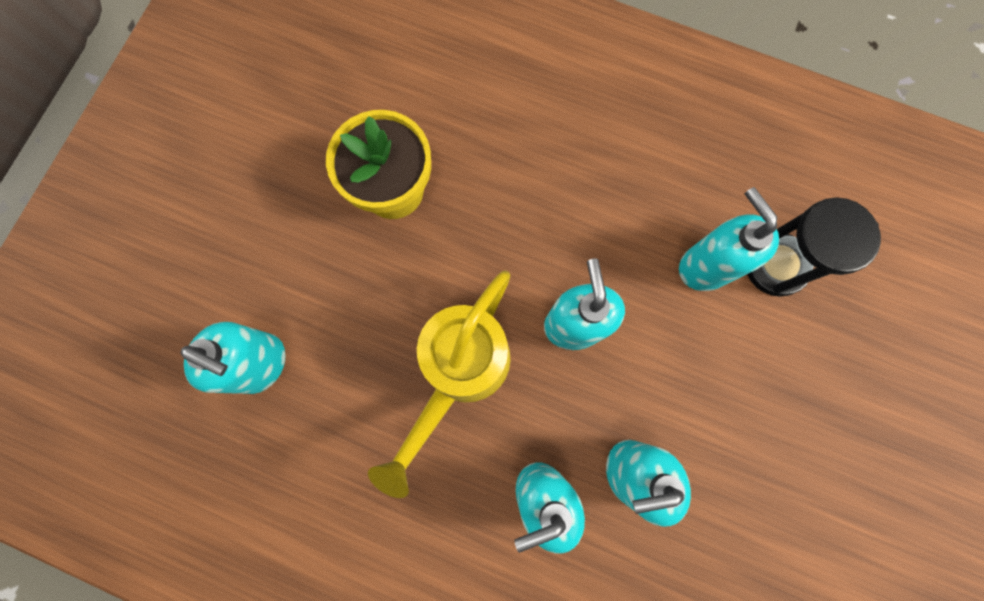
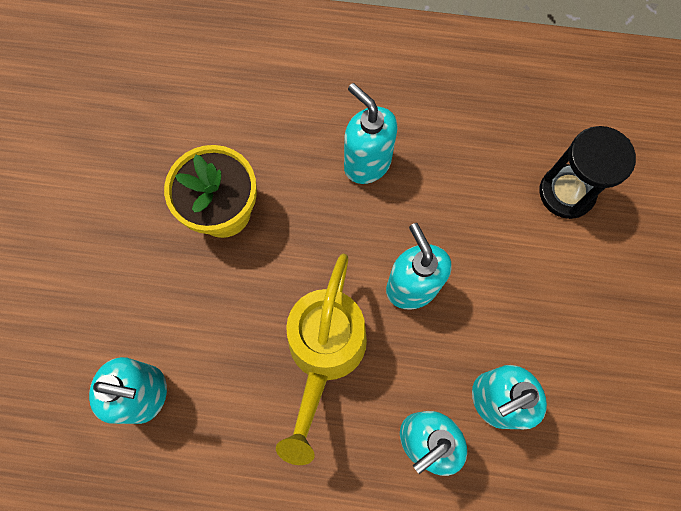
camera: 15 degrees left, 5 degrees down
turquoise soap dispenser [679,187,779,291] -> turquoise soap dispenser moved to [344,83,398,184]

